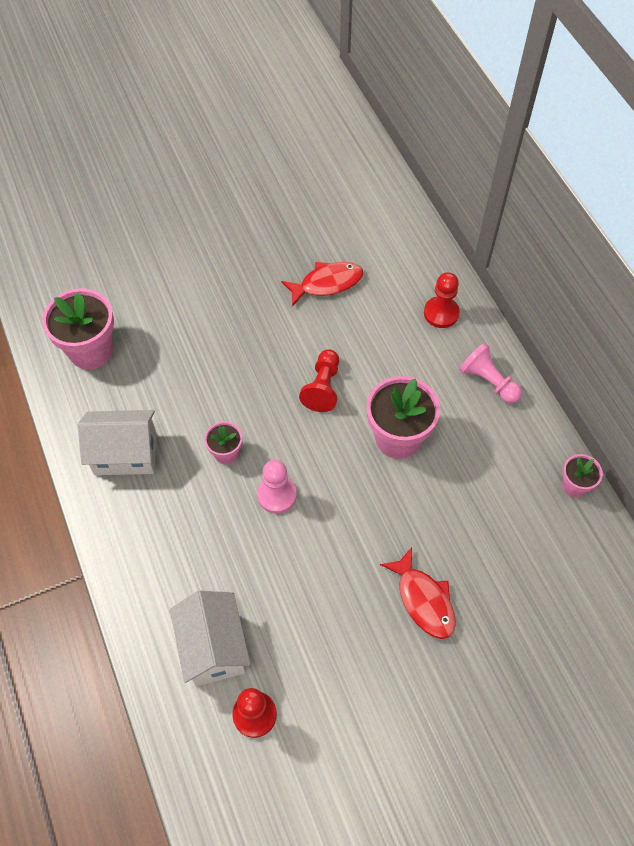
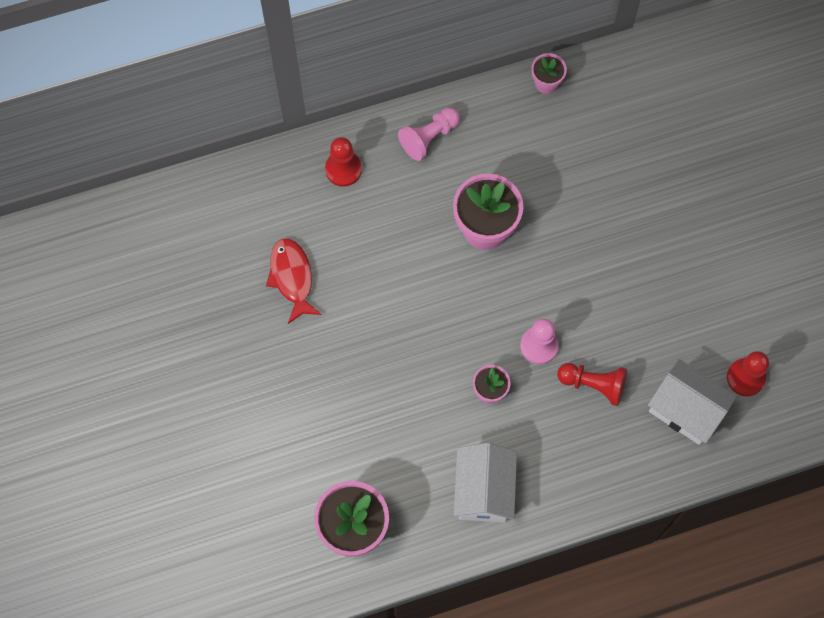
camera: 85 degrees left, 10 degrees up
white house [170,591,251,686] -> white house turned 45 degrees clockwise [648,359,737,445]
red pawn [299,349,339,412] -> red pawn moved to [557,363,627,406]
red fish [380,547,456,639] -> none

